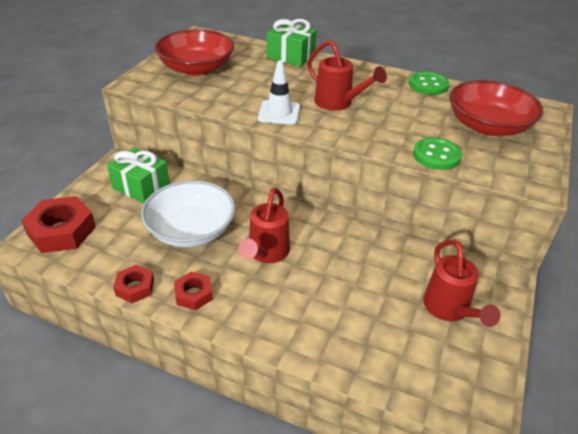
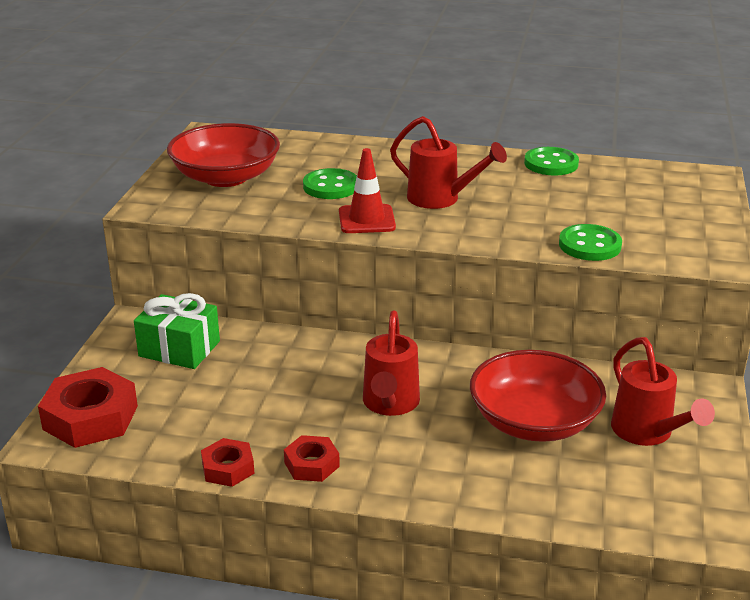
camera: 10 degrees left, 10 degrees down
white bowl [141,180,235,247] -> none
white traffic cone [258,60,300,125] -> red traffic cone [339,148,396,233]
green gift [267,19,317,67] -> none
red bowl [449,80,543,136] -> red bowl moved to [470,350,606,442]
none -> green button [303,168,357,199]

